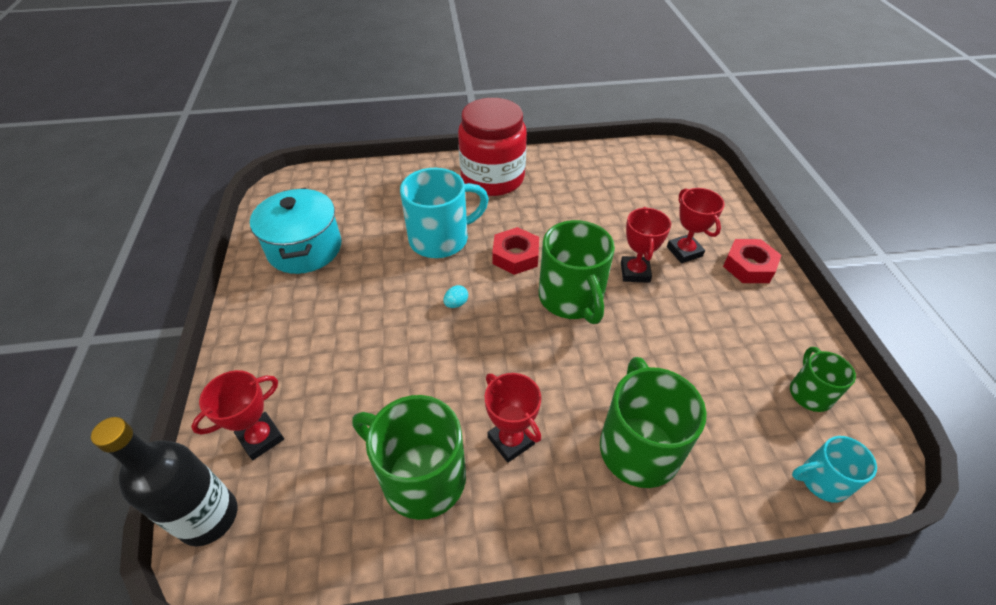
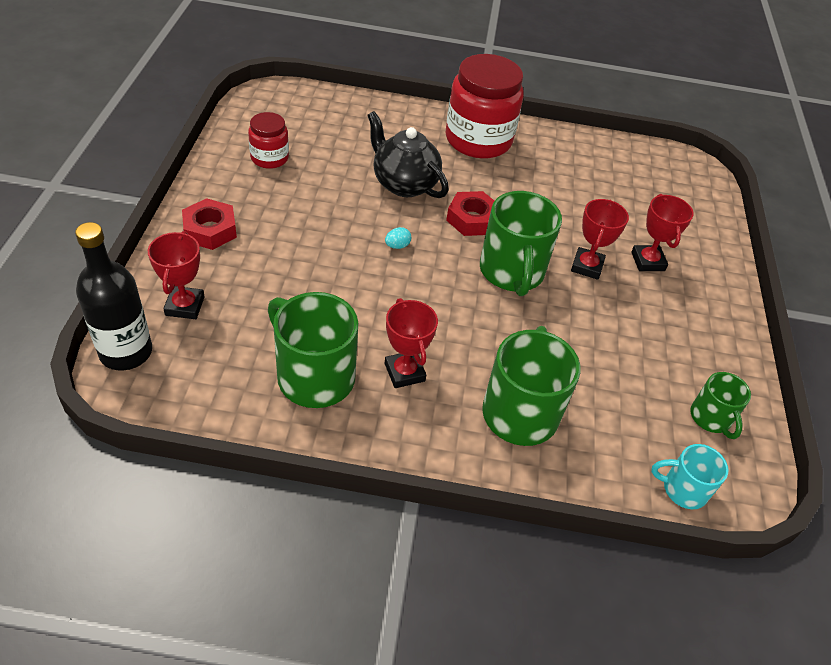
camera: 10 degrees right, 0 degrees up
red trophy [191,370,284,460] -> red trophy turned 60 degrees counterclockwise [148,231,205,319]
turquoise pot [250,188,341,274] -> red jar [248,112,289,169]
turquoise mug [400,168,489,258] -> black teapot [367,111,449,198]
red nut [723,239,781,283] -> red nut moved to [182,198,237,250]
green mug [790,347,856,412] -> green mug turned 150 degrees clockwise [690,372,751,439]

